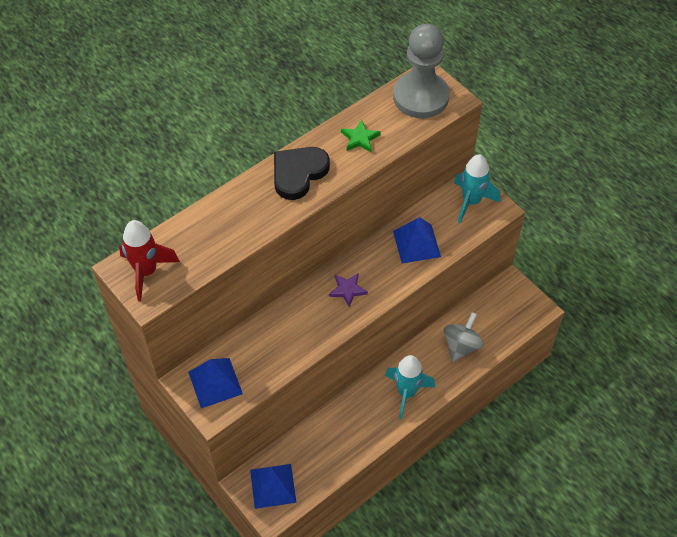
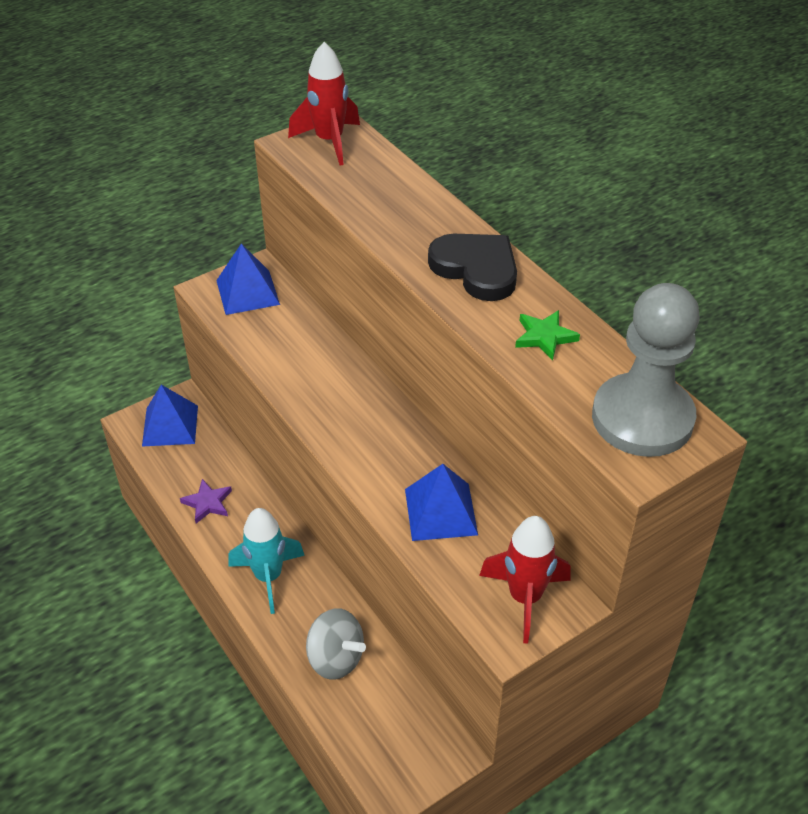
camera: 95 degrees right, 10 degrees down
purple star [329,273,368,307] -> purple star moved to [180,479,232,523]
turquoise rocket [454,154,501,223] -> red rocket [479,516,571,643]

